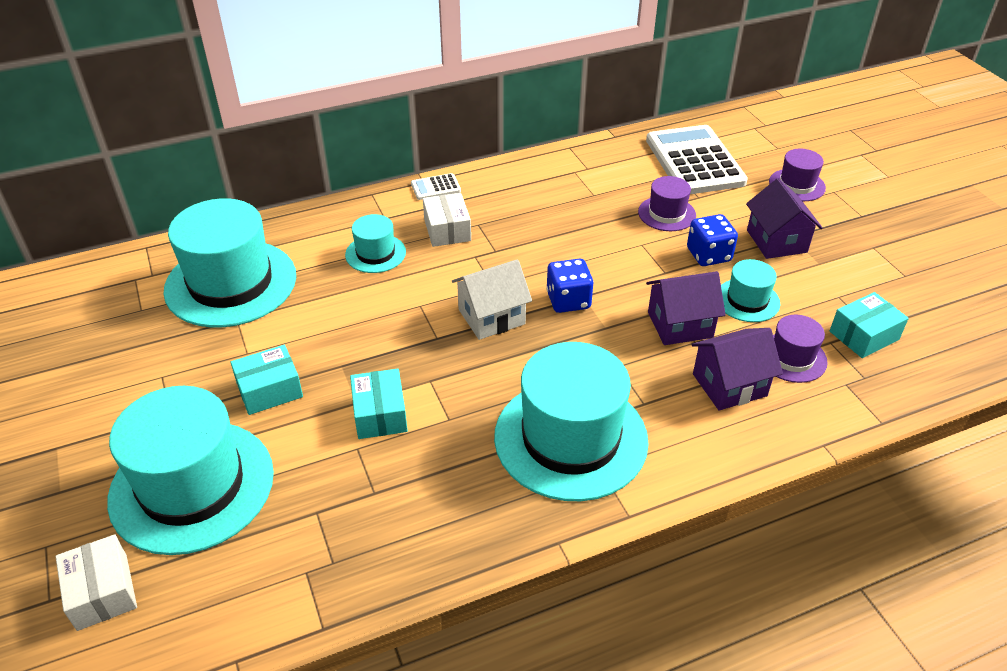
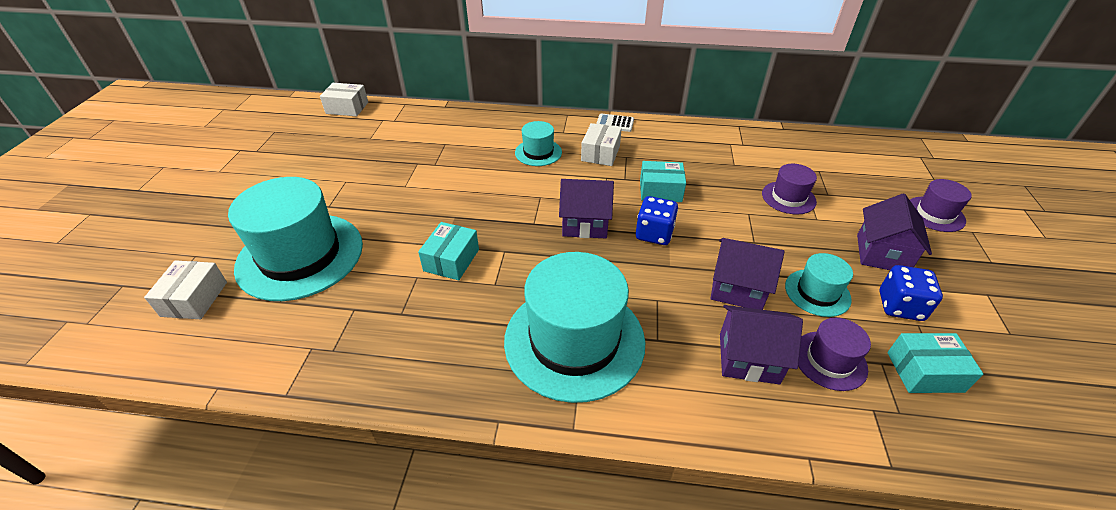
camera: 30 degrees right, 0 degrees up
turquoise hat [163,198,296,327] -> none
turquoise box [230,345,303,415] -> turquoise box moved to [640,161,686,202]
white house [452,259,532,340] -> purple house [559,179,614,238]
white calculator [646,125,748,194] -> none
blue dice [687,214,738,266] -> blue dice moved to [879,265,943,321]
none -> white box [320,83,368,116]

